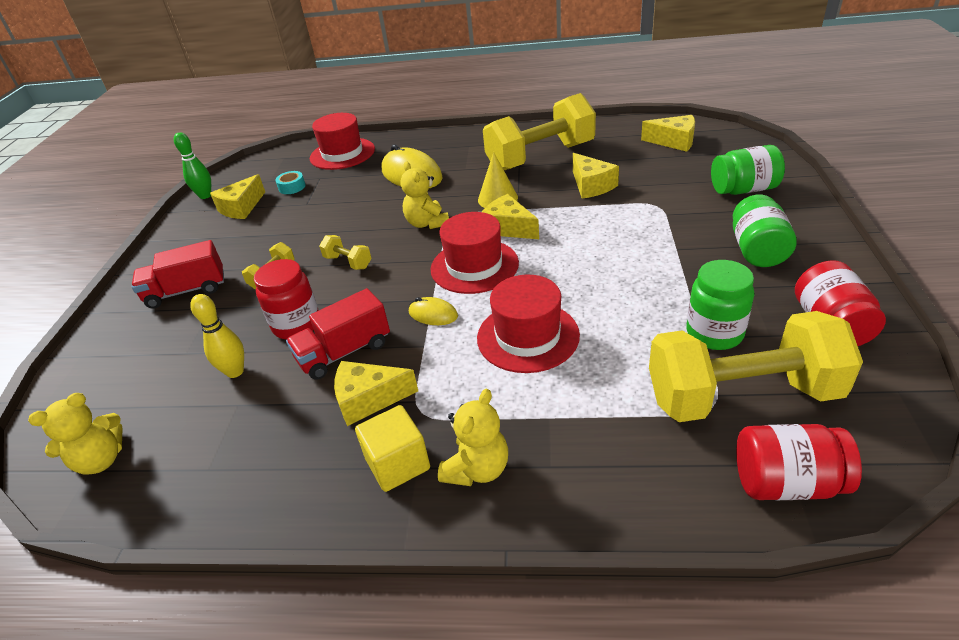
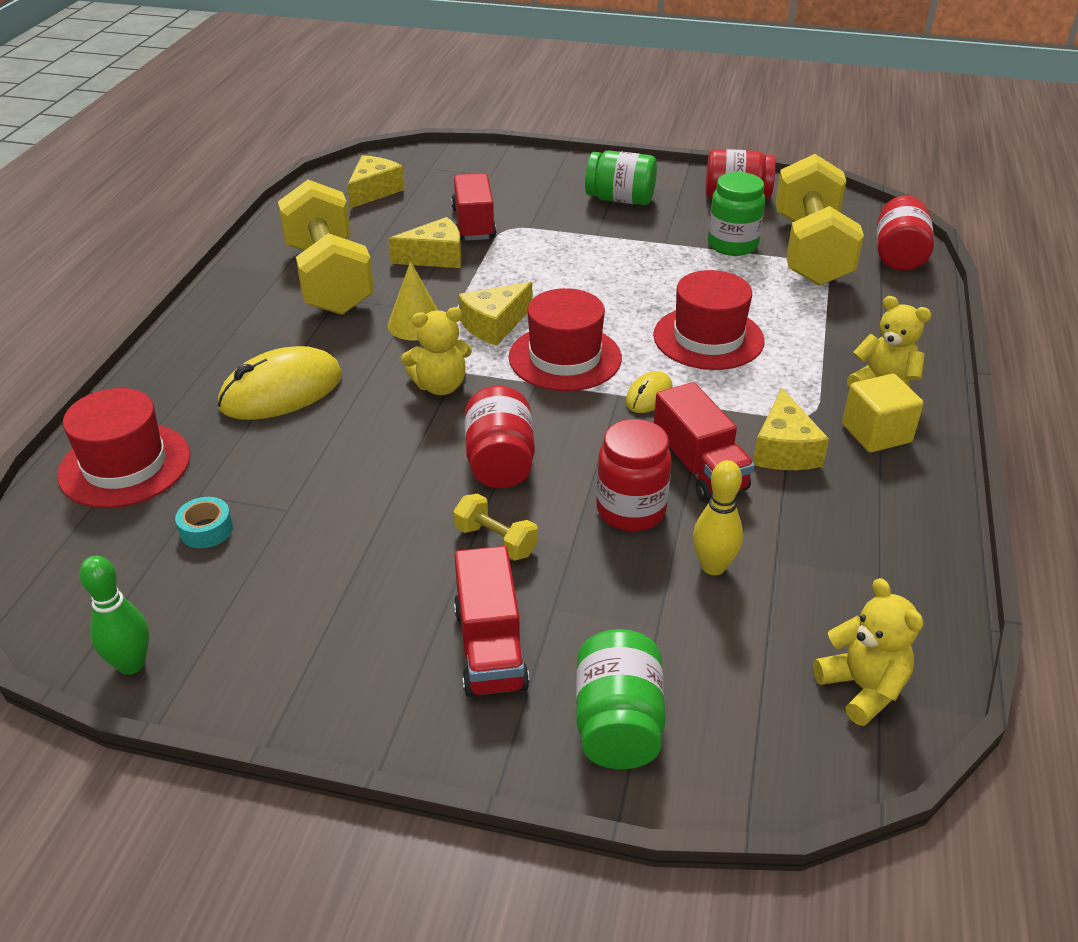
camera: 85 degrees left, 0 degrees up
yellow cheese [210,174,265,219] -> none
yellow dumbbell [319,235,372,270] -> red jar [465,386,535,488]
green jar [711,145,785,195] -> green jar moved to [576,629,666,769]
none -> red truck [451,173,496,241]

